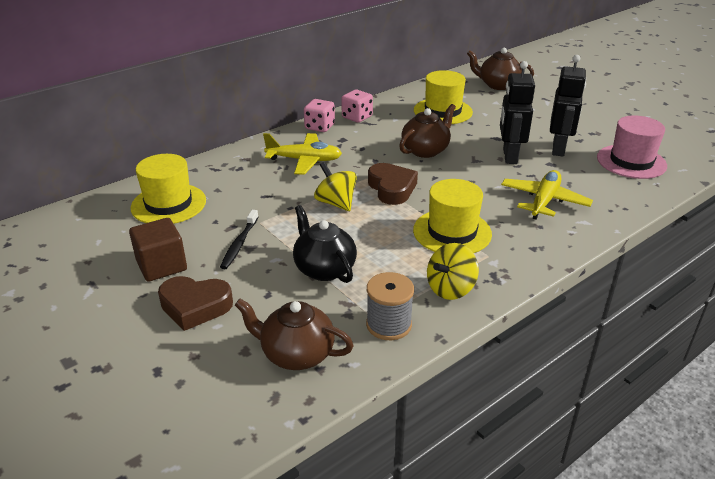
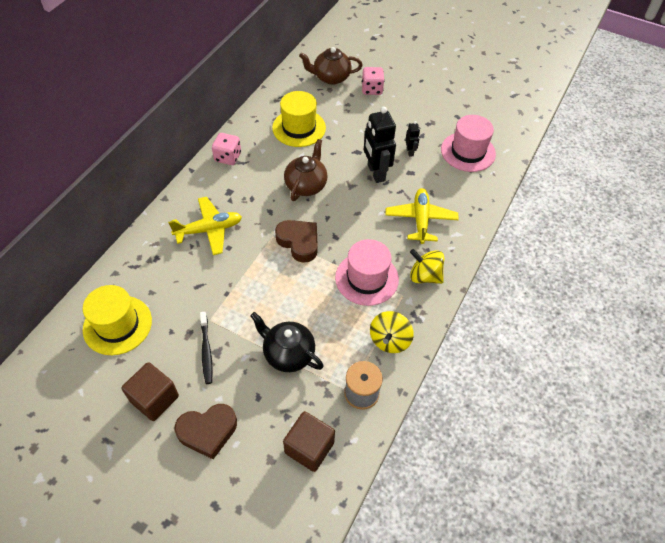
camera: 25 degrees left, 20 degrees up
brown teapot [235,299,354,370] -> brown cube [283,411,335,472]
pink dice [304,99,335,132] -> pink dice moved to [362,67,384,95]
yellow spinning top [314,162,357,211] -> yellow spinning top moved to [410,249,444,284]
yellow hat [413,179,492,253] -> pink hat [335,239,399,306]
black robot [550,55,586,156] -> black robot [405,121,420,157], size x0.49

